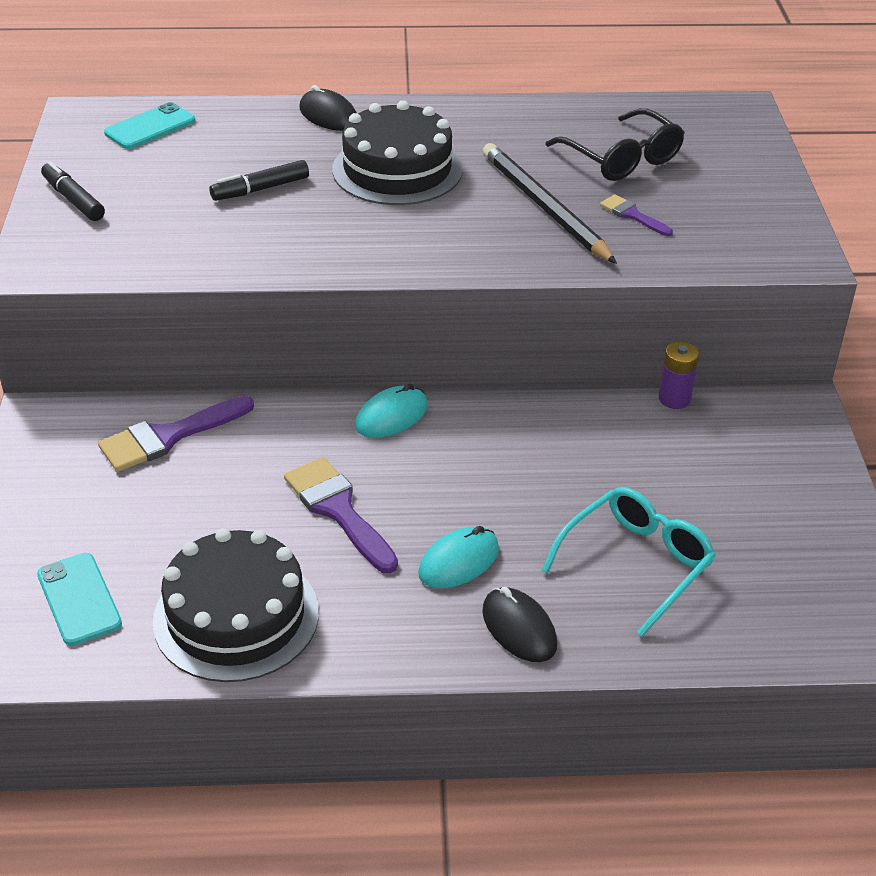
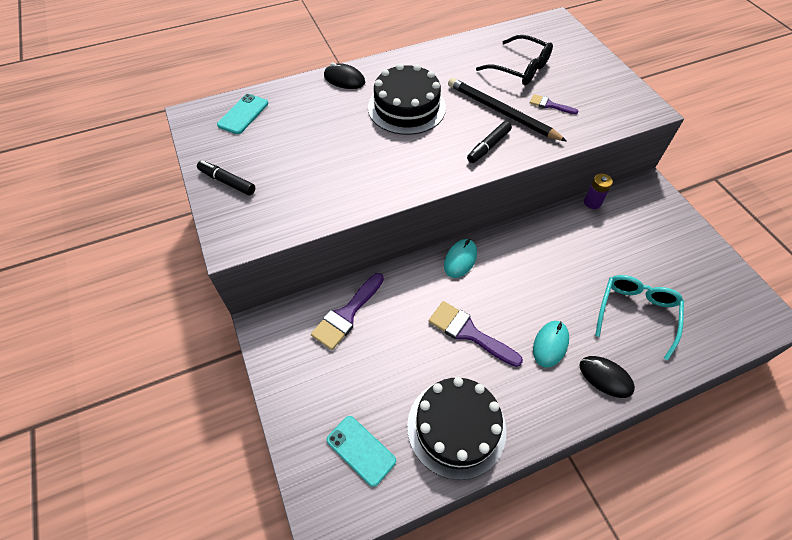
camera: 20 degrees left, 15 degrees up
black marker [209,160,309,201] -> black marker moved to [467,121,512,163]

